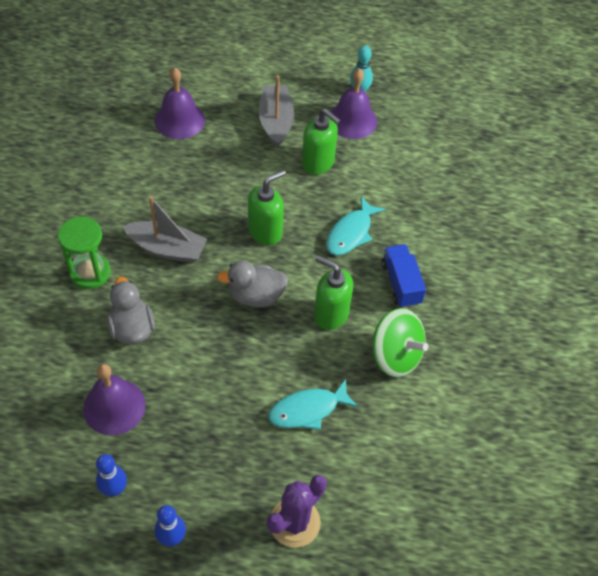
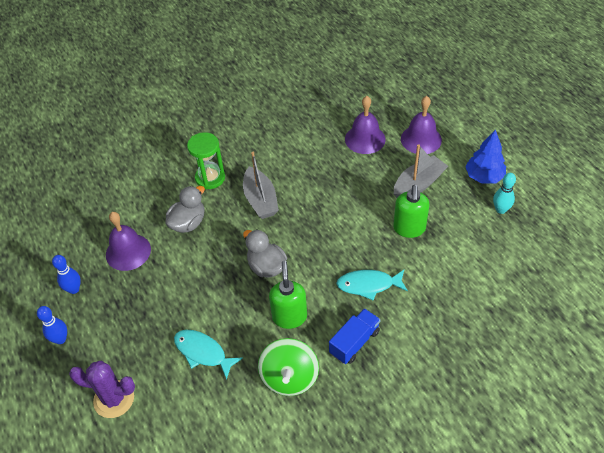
camera: 60 degrees right, 5 degrees down
green soap dispenser [248,170,286,245] -> none
purple bell [330,68,377,139] -> purple bell moved to [401,96,442,154]
none -> blue tree [465,130,506,184]

